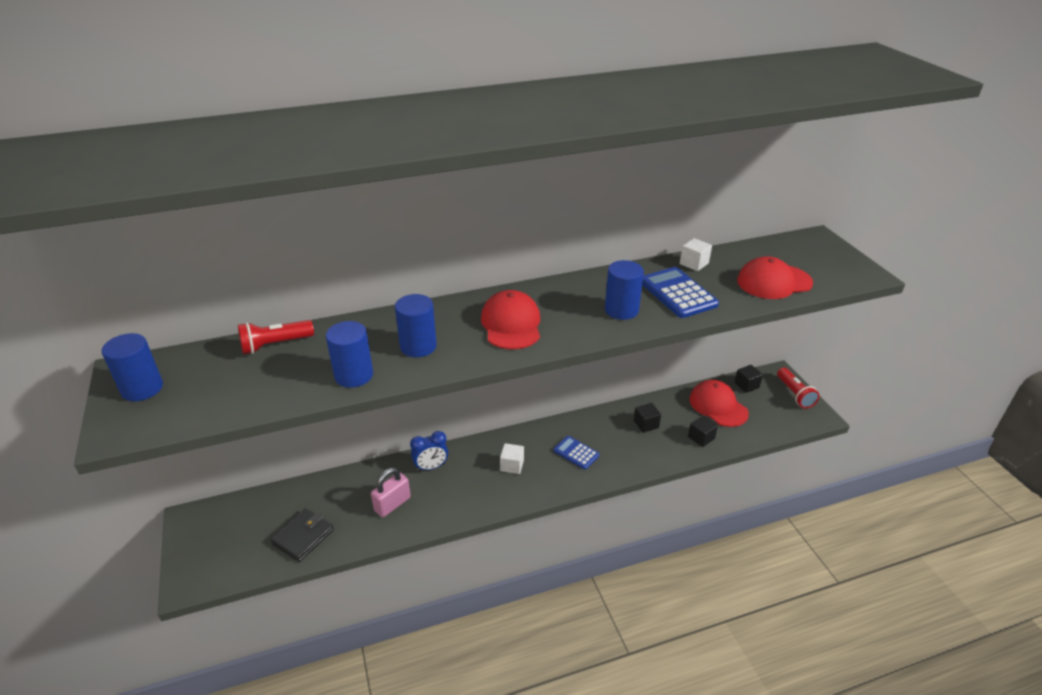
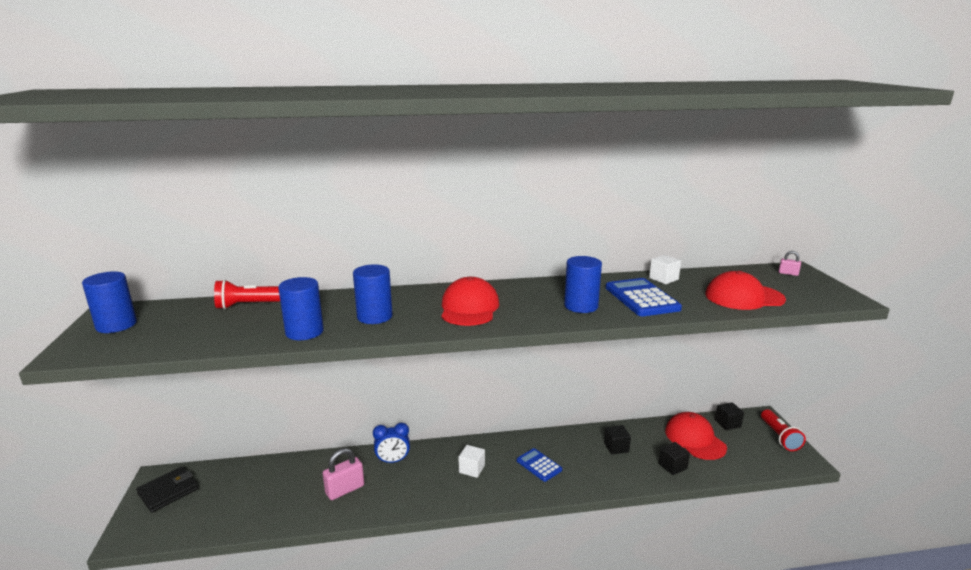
camera: 10 degrees right, 15 degrees down
black wallet [270,508,334,562] -> black wallet moved to [136,466,199,513]
none -> pink padlock [778,251,801,276]

